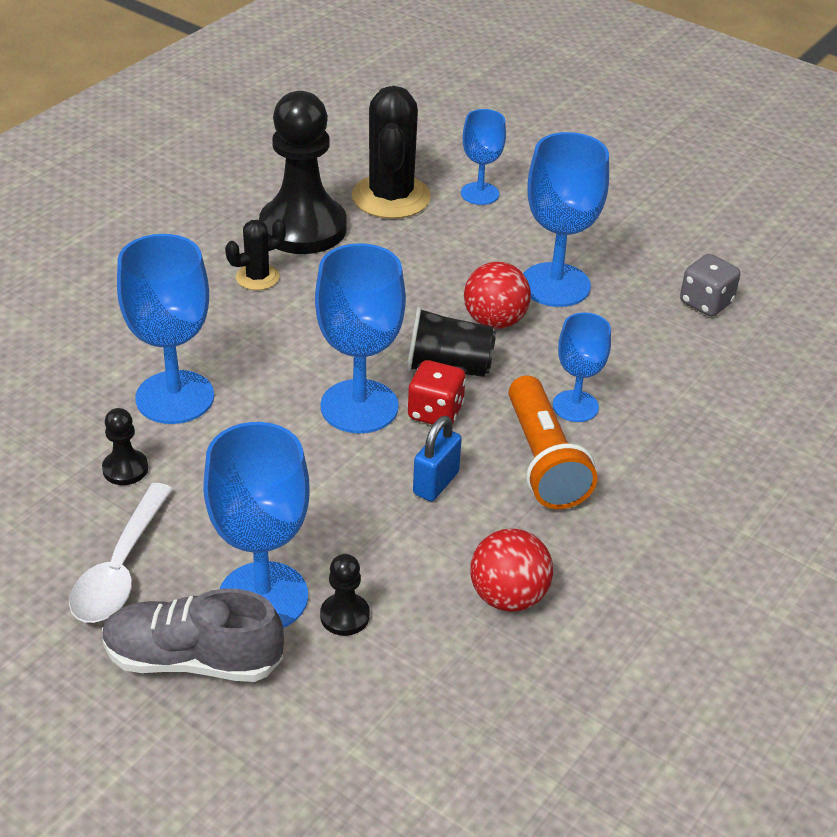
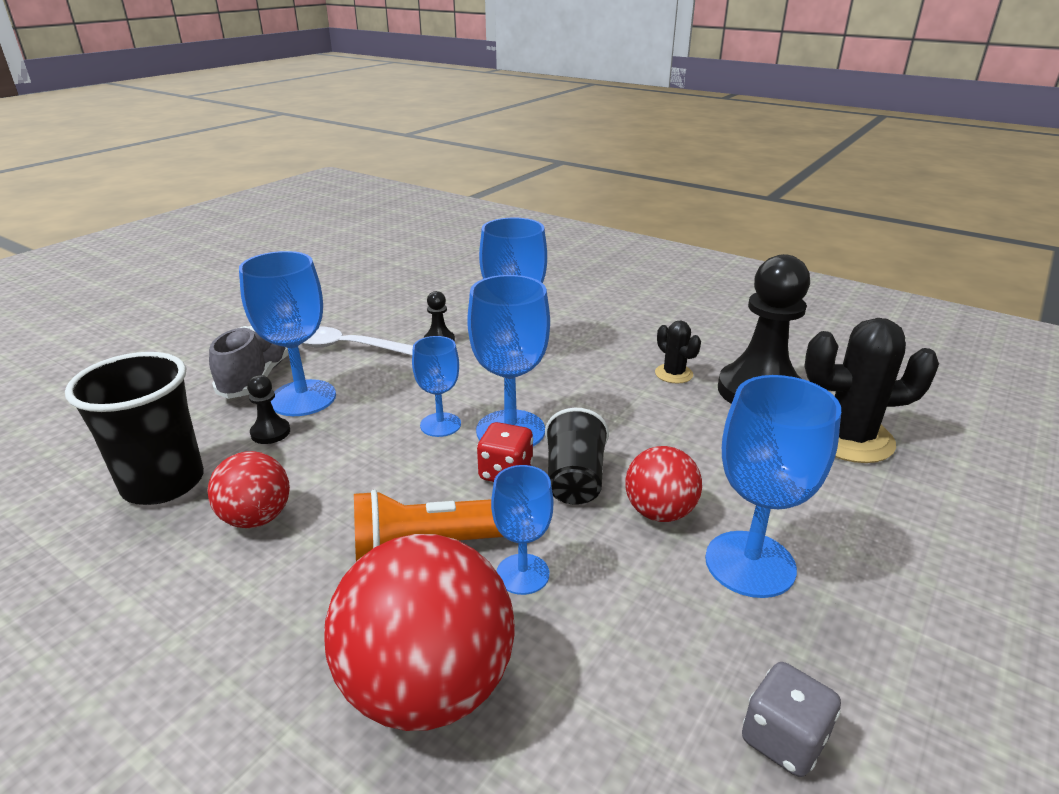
camera: 90 degrees right, 10 degrees down
blue padlock [413,416,462,501] -> none
blue goblet [461,109,506,205] -> blue goblet moved to [412,336,461,437]
none -> black cup [65,352,204,505]
none -> red ball [324,534,515,731]

